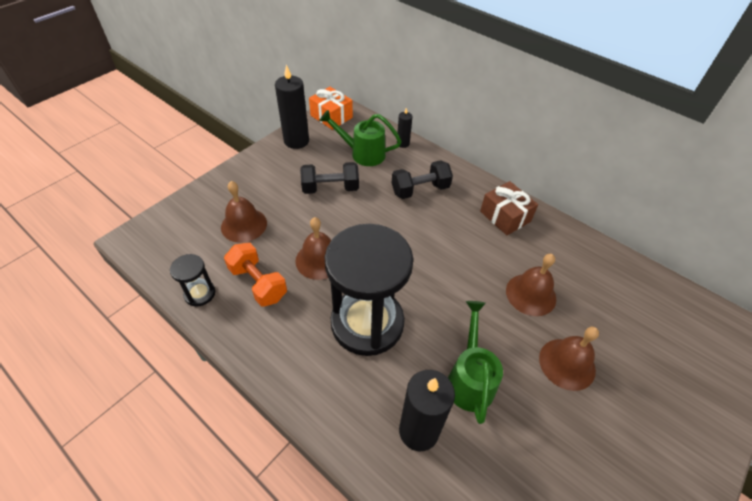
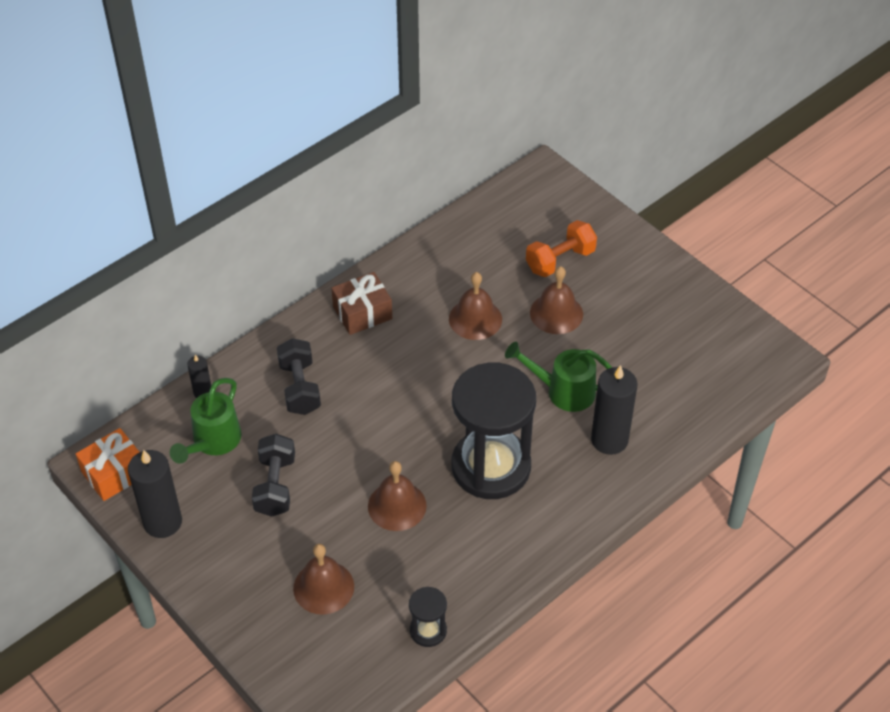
camera: 80 degrees left, 0 degrees up
orange dumbbell [224,243,287,307] -> orange dumbbell moved to [526,220,597,277]

